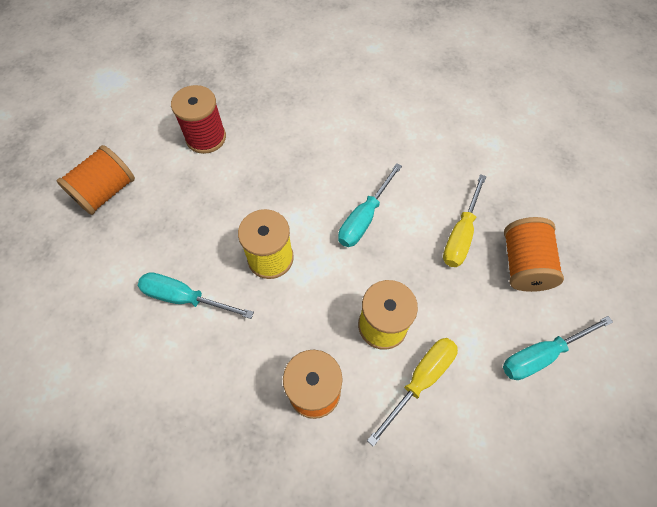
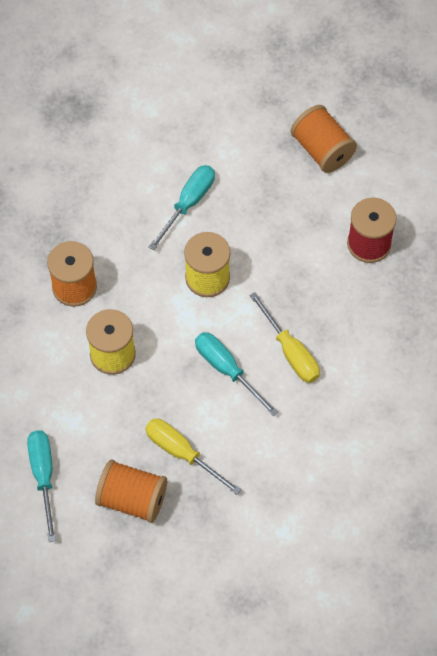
camera: 105 degrees right, 0 degrees up
yellow screwdriver [367,338,458,447] -> yellow screwdriver moved to [249,292,320,383]

